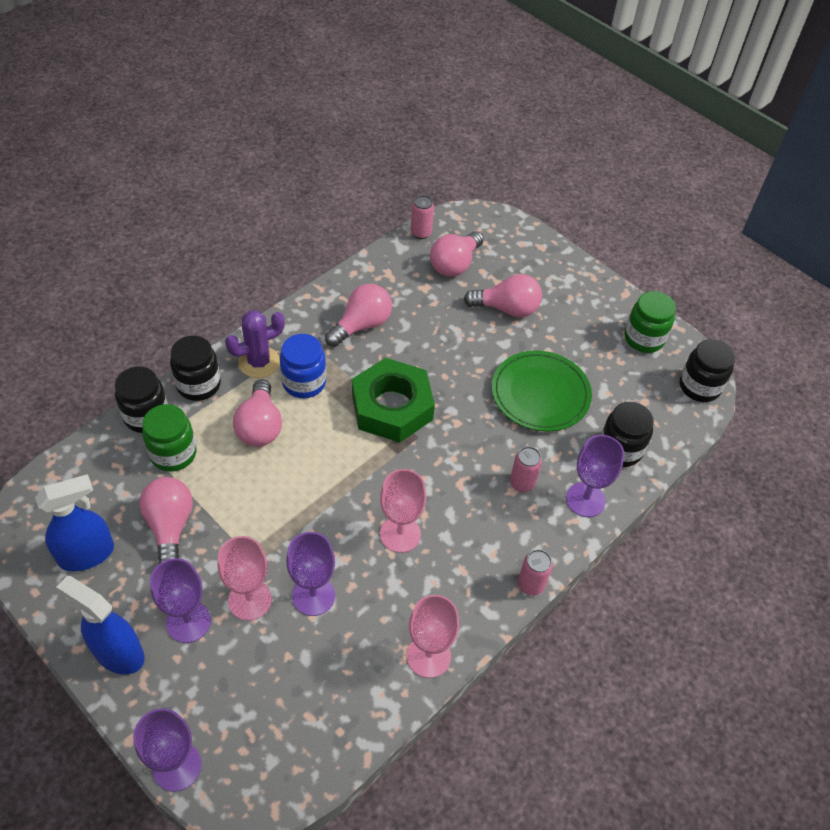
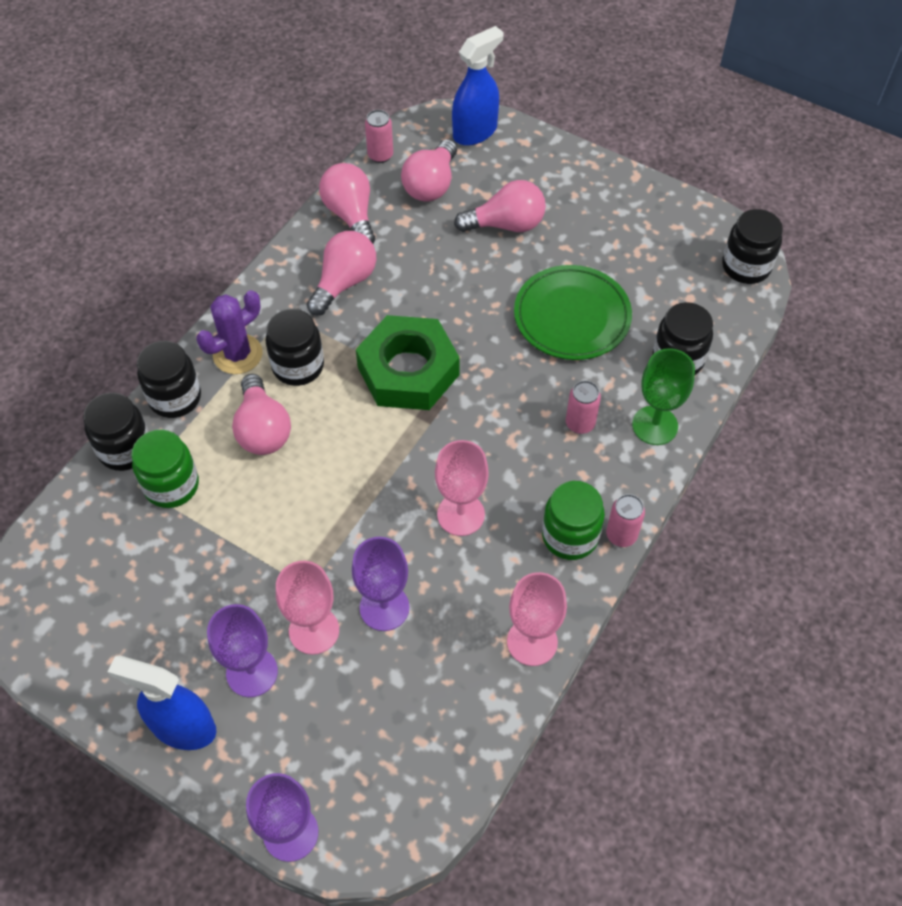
camera: 10 degrees left, 5 degrees up
blue spray bottle [35,474,114,571] -> blue spray bottle moved to [452,26,504,146]
pink light bulb [139,477,193,564] -> pink light bulb moved to [319,163,375,244]
blue jar [280,334,326,398] -> black jar [265,309,324,386]
purple goblet [566,435,625,517] -> green goblet [632,348,695,445]
green jar [624,291,676,353] -> green jar moved to [542,481,605,560]

